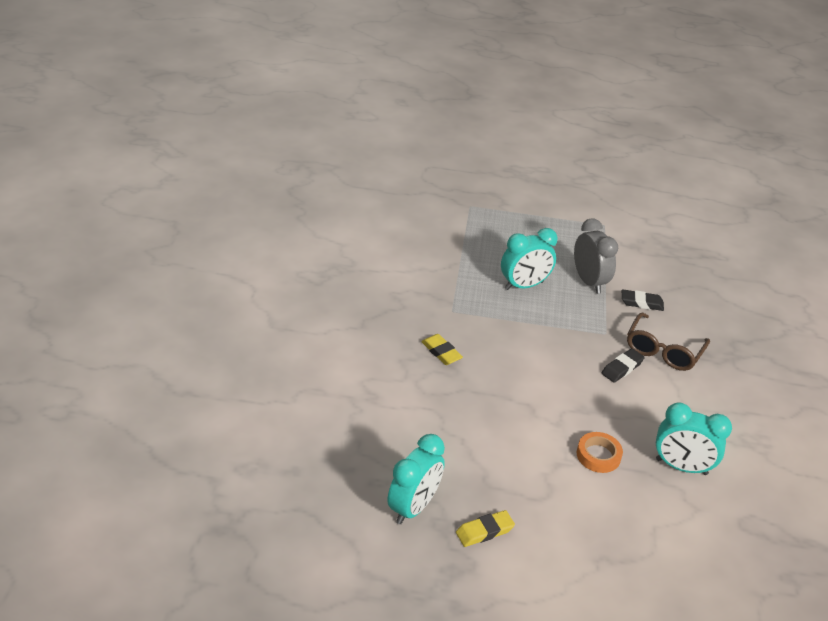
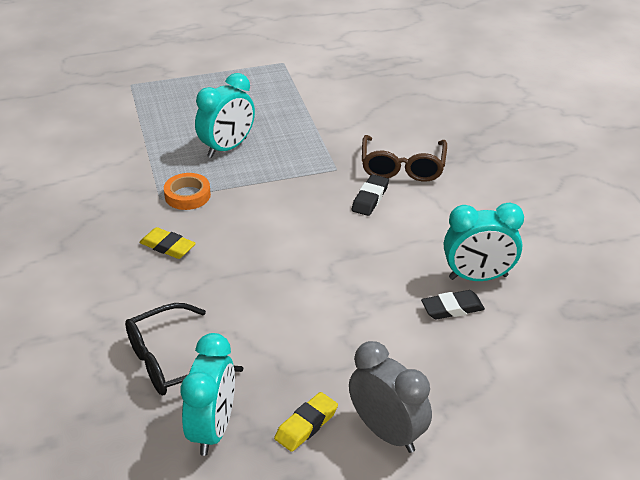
camera: 20 degrees left, 0 degrees up
grey clock [574,218,618,294] -> grey clock moved to [349,341,432,453]
orange tape [577,432,623,473] -> orange tape moved to [164,173,211,210]
black eraser [622,289,664,311] -> black eraser moved to [421,290,485,319]
none -> black glasses [125,303,243,396]

